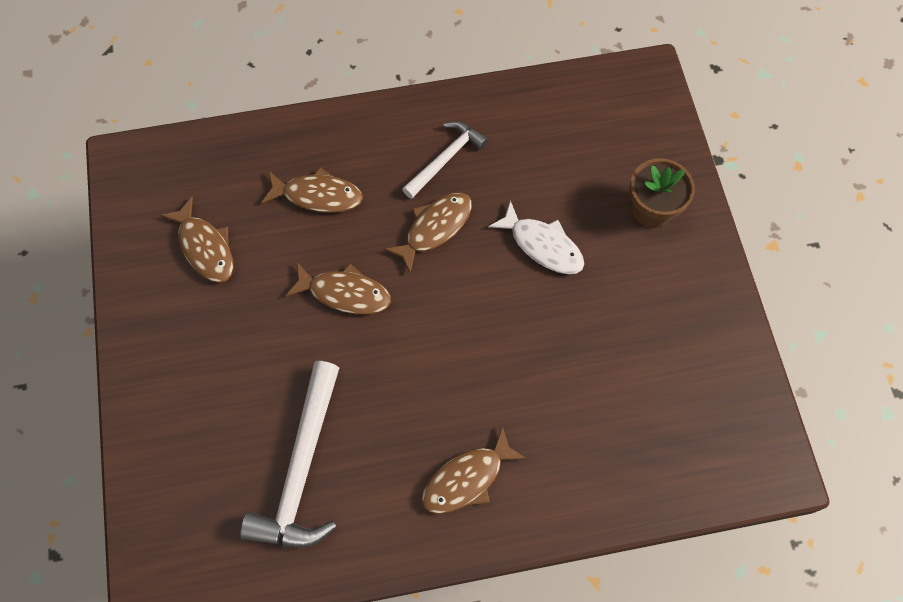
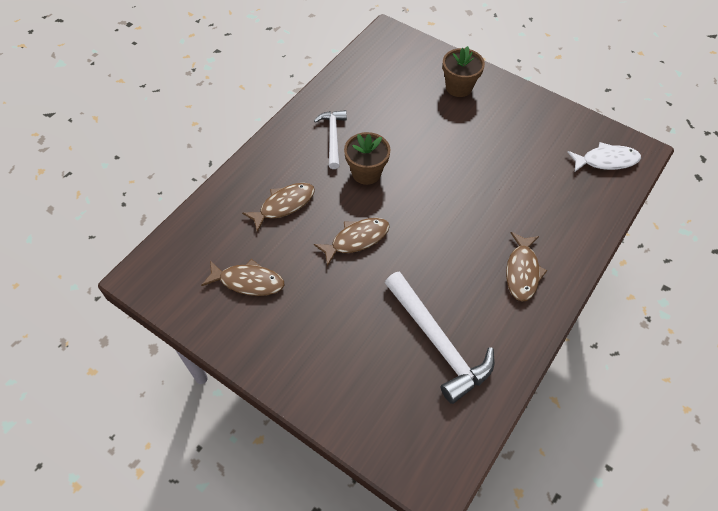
camera: 45 degrees left, 10 degrees down
brown fish [384,193,472,273] -> brown flower pot [344,132,390,185]
white fish [488,200,584,274] -> white fish moved to [567,142,641,172]

